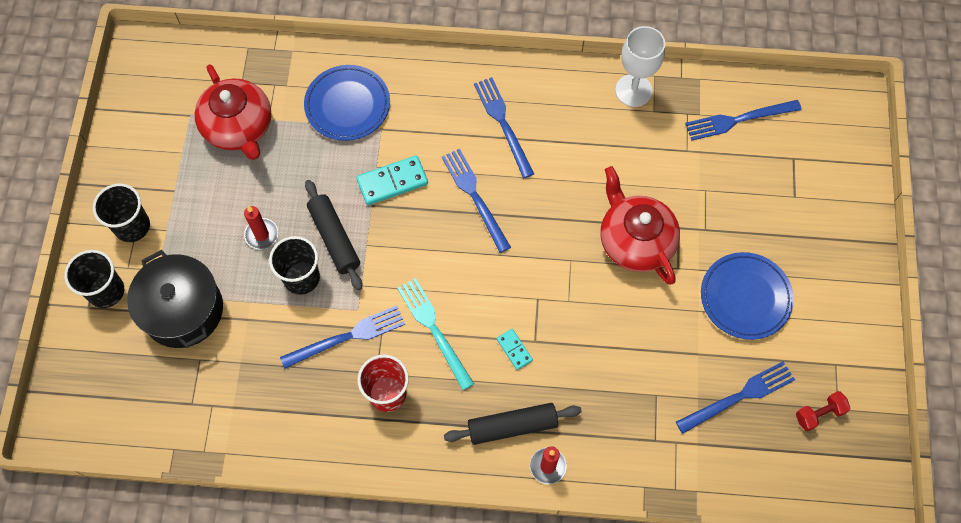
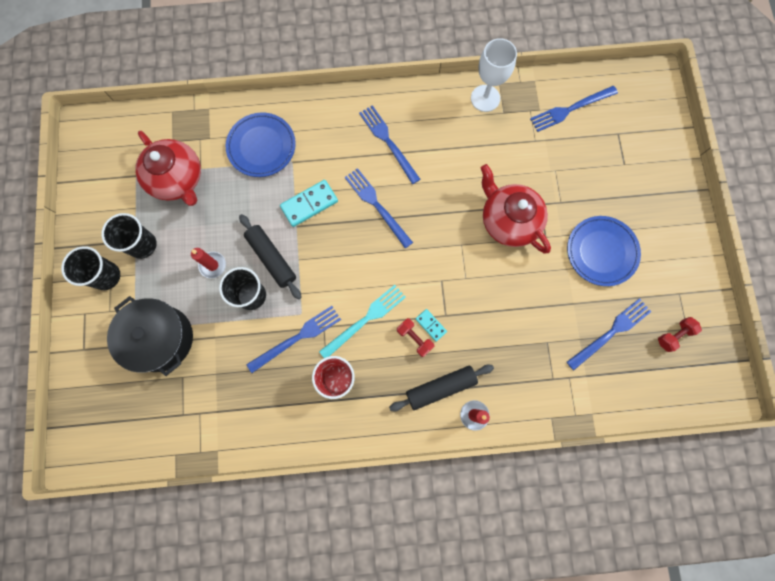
camera: 10 degrees left, 10 degrees up
black cup [64,250,124,308] -> black cup moved to [101,213,157,259]
turquoise fork [397,278,474,390] -> turquoise fork turned 90 degrees clockwise [319,285,406,358]
none -> red dumbbell [397,318,435,357]

